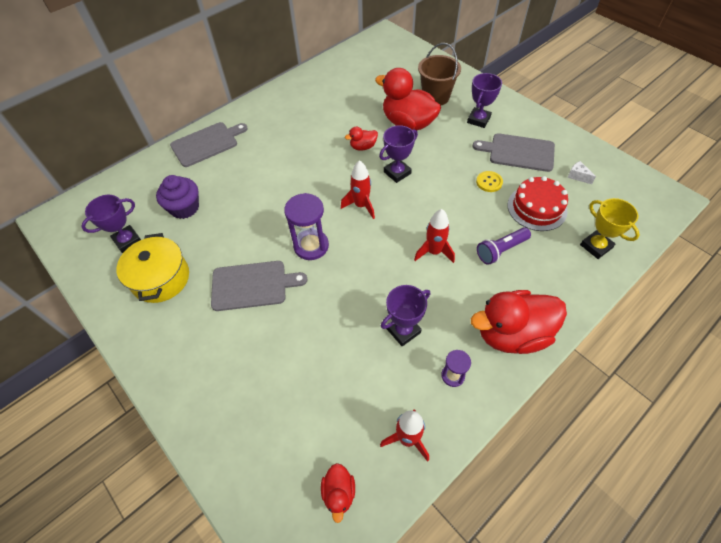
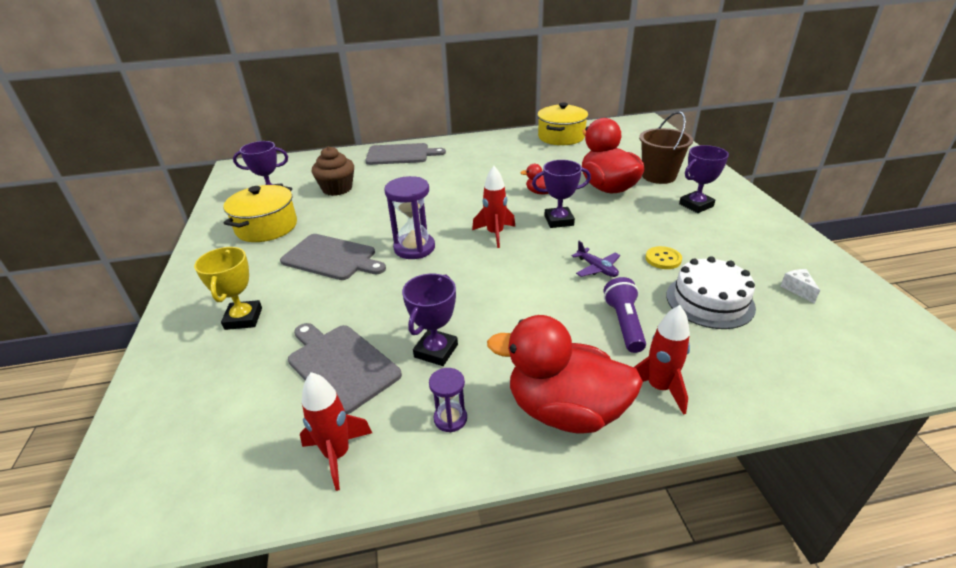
camera: 30 degrees right, 20 degrees down
purple cupcake [156,175,199,219] -> brown cupcake [312,146,354,196]
red duck [321,463,355,523] -> none
purple trophy [381,285,430,346] -> purple trophy turned 60 degrees counterclockwise [402,274,458,366]
red rocket [414,209,455,263] -> red rocket moved to [634,305,690,415]
grey cutting board [473,133,555,172] -> grey cutting board moved to [288,323,402,415]
purple flashlight [477,227,531,265] -> purple flashlight turned 90 degrees clockwise [604,277,646,353]
red cake [508,176,568,231] -> white cake [666,256,756,329]
yellow trophy [580,198,640,259] -> yellow trophy moved to [194,247,262,330]
none -> yellow pot [537,102,588,145]
none -> purple plane [572,241,620,277]

